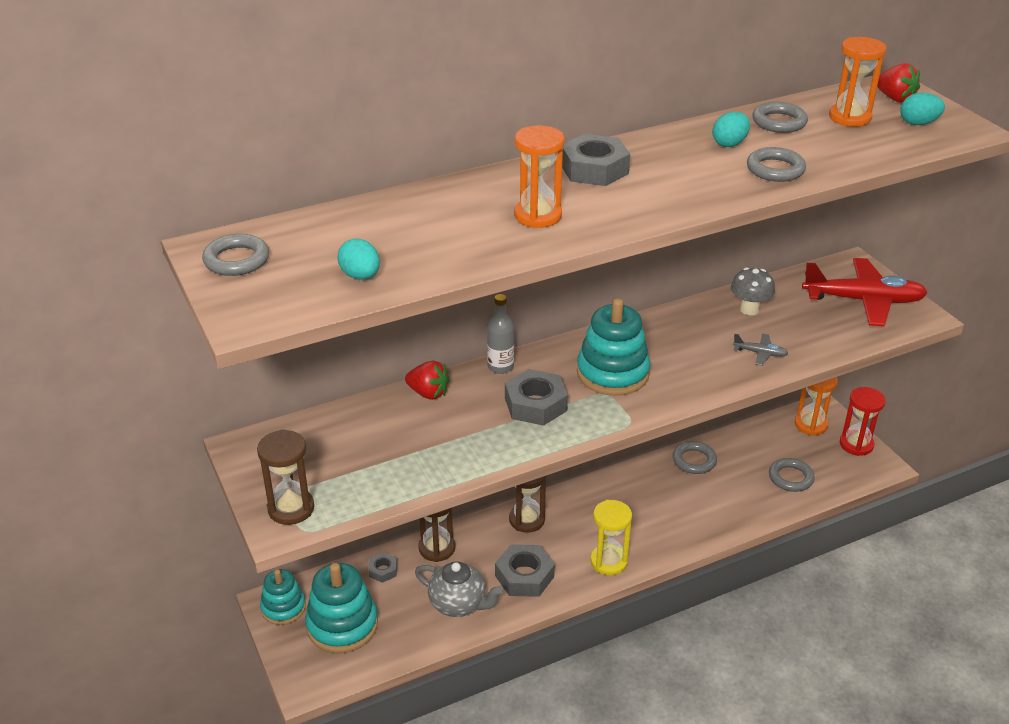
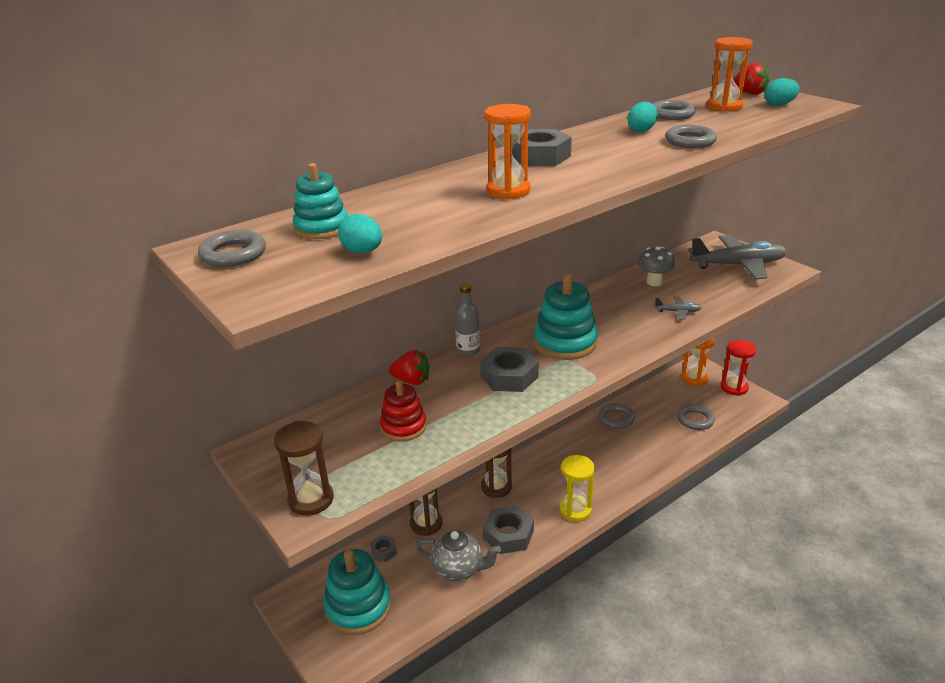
camera: 10 degrees left, 5 degrees down
turquoise stacking toy [260,569,306,625] -> turquoise stacking toy moved to [293,163,348,239]
red plane [802,258,928,326] -> grey plane [688,235,787,279]
none -> red stacking toy [380,380,426,442]

